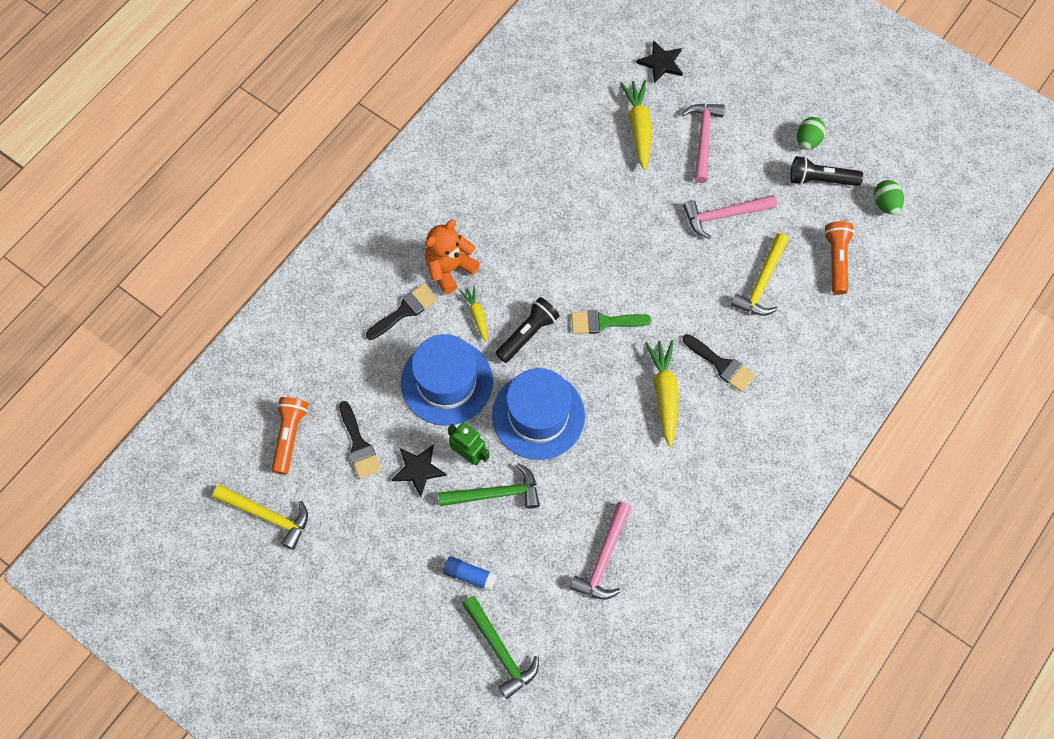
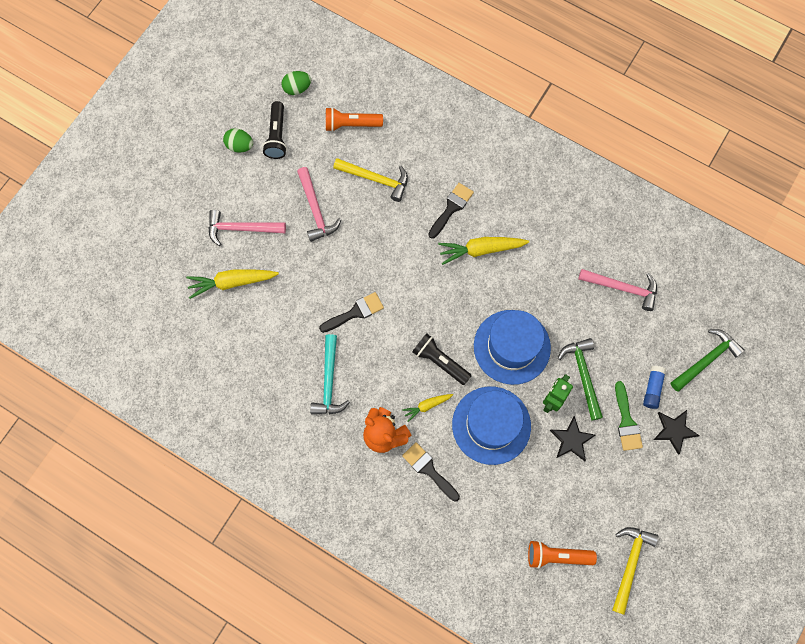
camera: 95 degrees left, 5 degrees up
black brush [339,401,381,479] -> black brush moved to [319,292,384,333]
green brush [571,310,651,334] -> green brush moved to [615,381,643,451]
black star [636,40,683,83] -> black star moved to [653,410,700,455]
none -> turquoise hammer [310,334,350,414]

